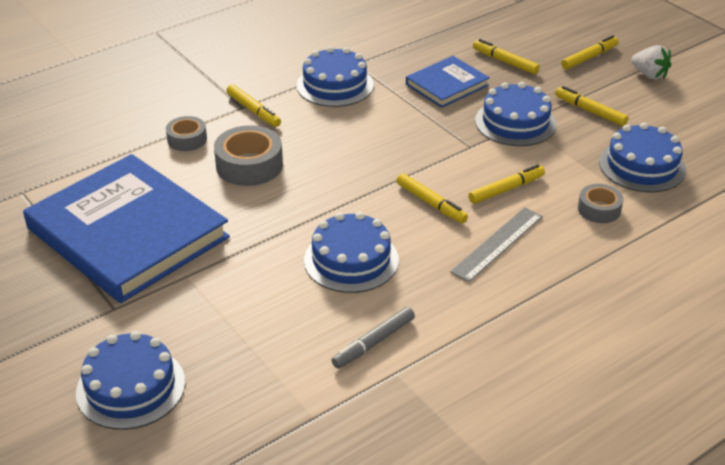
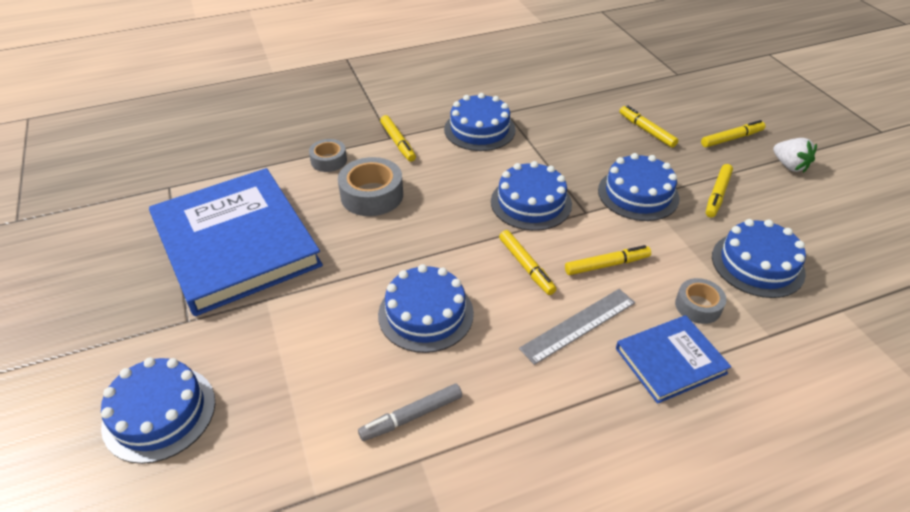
camera: 15 degrees right, 5 degrees up
blue book [406,56,490,108] -> blue book moved to [616,315,731,404]
yellow marker [555,86,628,126] -> yellow marker turned 120 degrees counterclockwise [706,164,733,218]
none -> blue cake [491,161,572,231]

